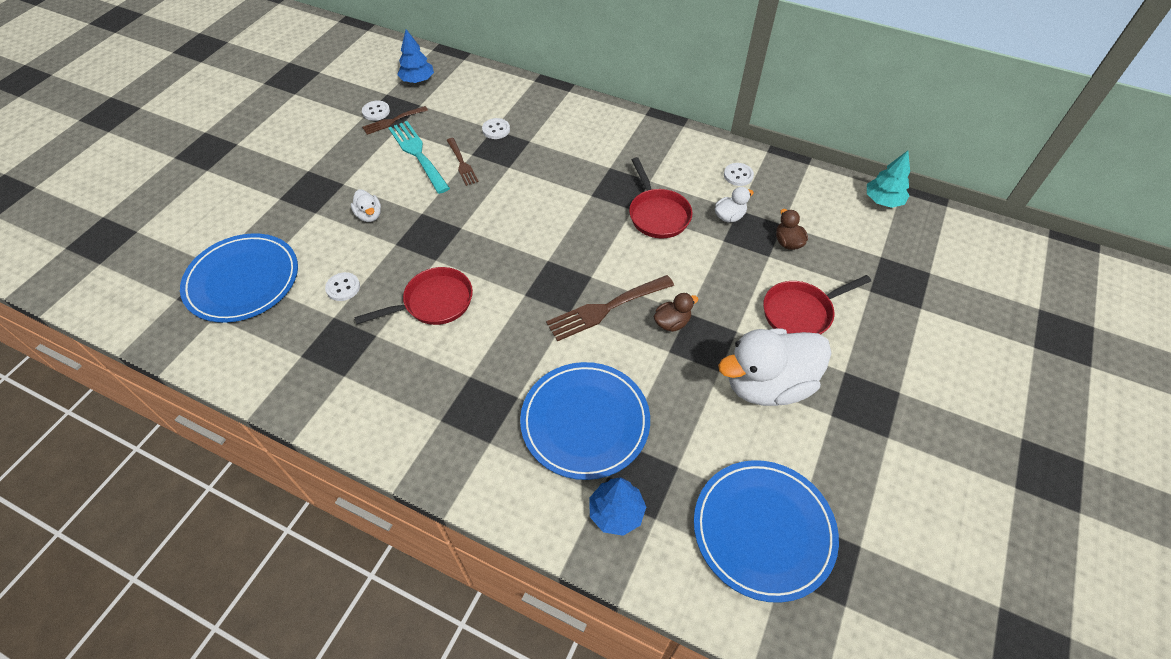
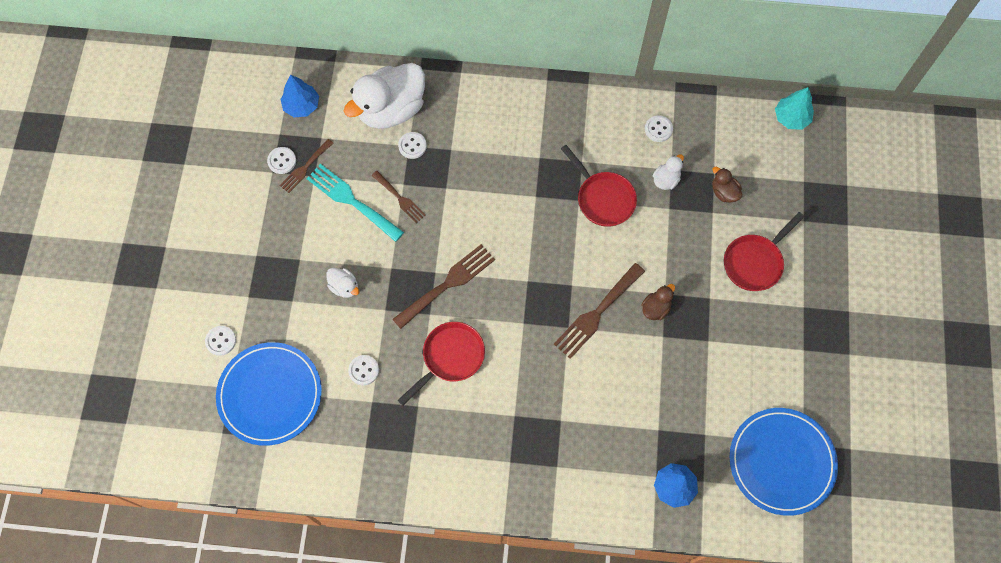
camera: 20 degrees left, 15 degrees up
blue plate [520,362,650,480] -> none
white duck [718,328,831,406] -> white duck moved to [344,63,425,129]
none -> white button [205,326,236,356]
none -> brown fork [392,244,495,329]

